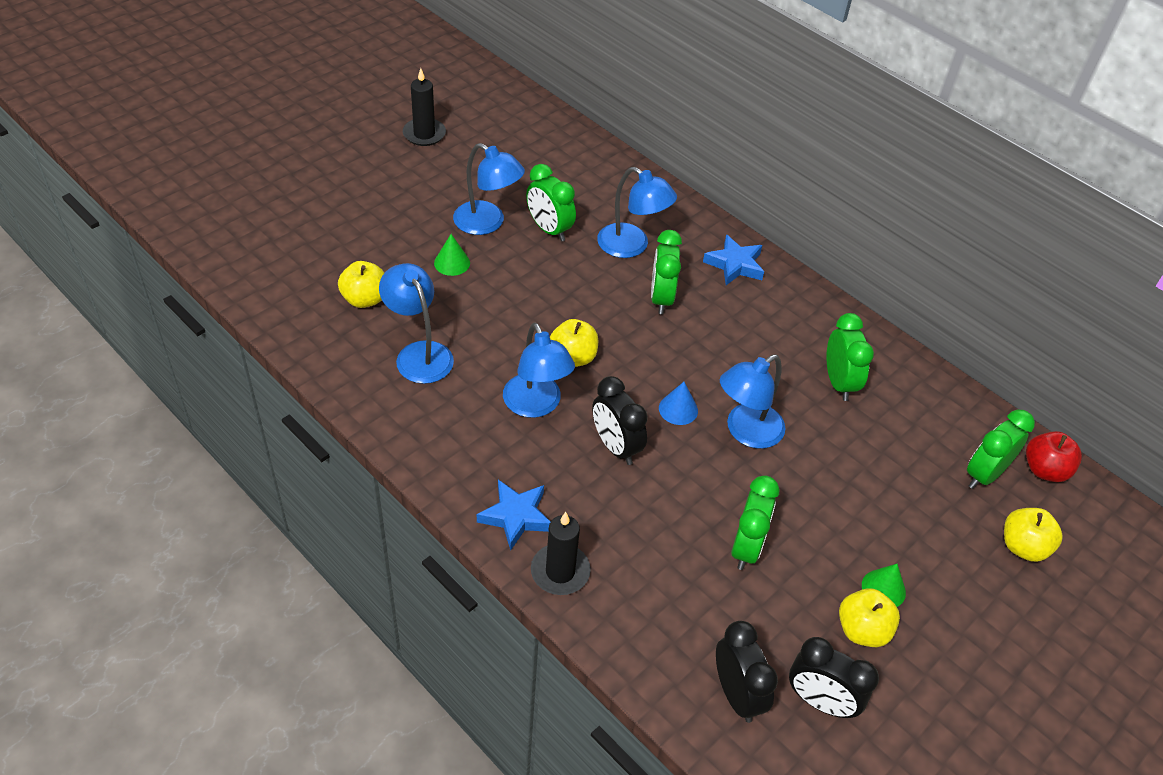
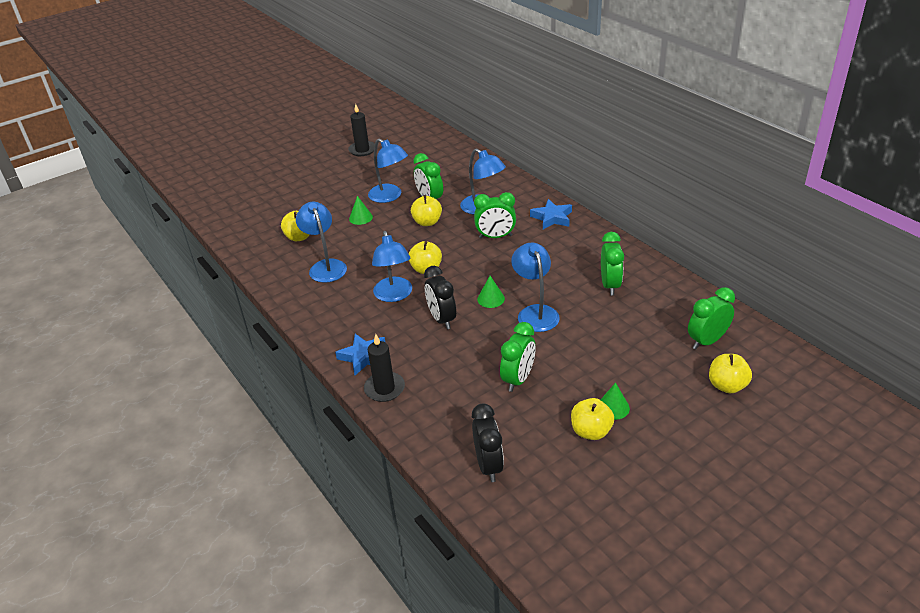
camera: 15 degrees right, 10 degrees down
green clock [651,230,682,314] -> green clock turned 105 degrees counterclockwise [474,192,516,238]
blue cone [659,382,698,425] -> green cone [477,276,505,308]
blue lamp [720,354,786,449] -> blue lamp turned 105 degrees clockwise [511,243,560,332]
black clock [789,637,879,718] -> none
red apple [1026,431,1082,482] -> none
none -> yellow apple [411,195,442,226]

